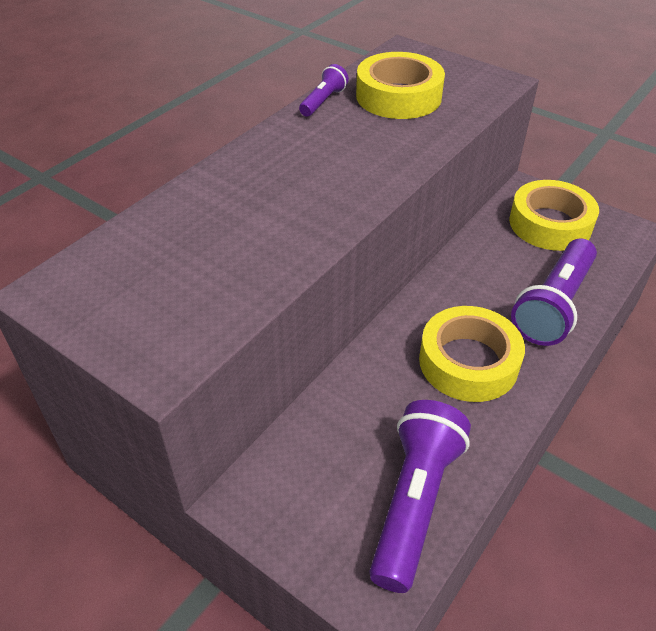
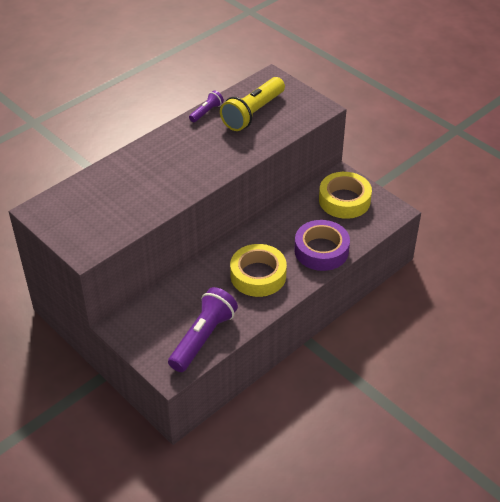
camera: 10 degrees right, 0 degrees up
yellow tape [356,52,445,119] -> yellow flashlight [220,77,285,131]
purple flashlight [511,239,597,346] -> purple tape [294,220,350,271]

